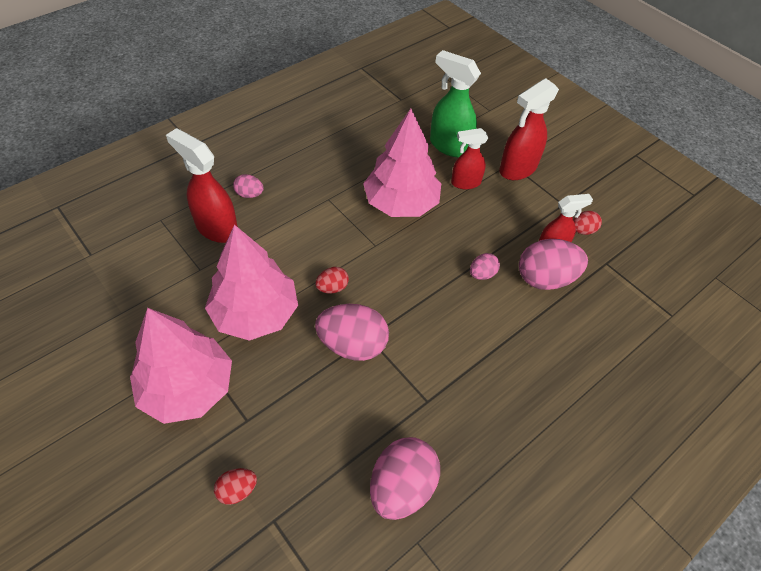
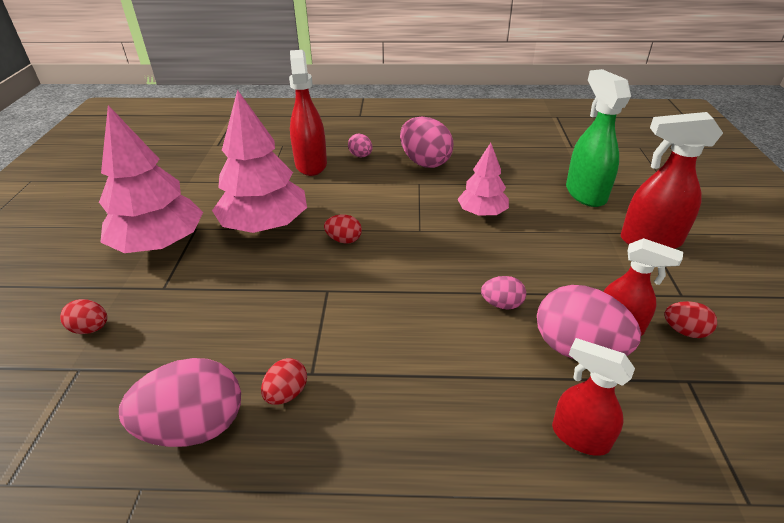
camera: 45 degrees right, 15 degrees down
pink egg [315,304,389,361] -> pink egg moved to [400,117,454,168]
pink tree [363,109,441,217] -> pink tree [457,143,509,216], size x0.57
red spray bottle [451,128,488,190] -> red spray bottle moved to [552,338,635,456]
none -> red egg [261,358,307,405]

